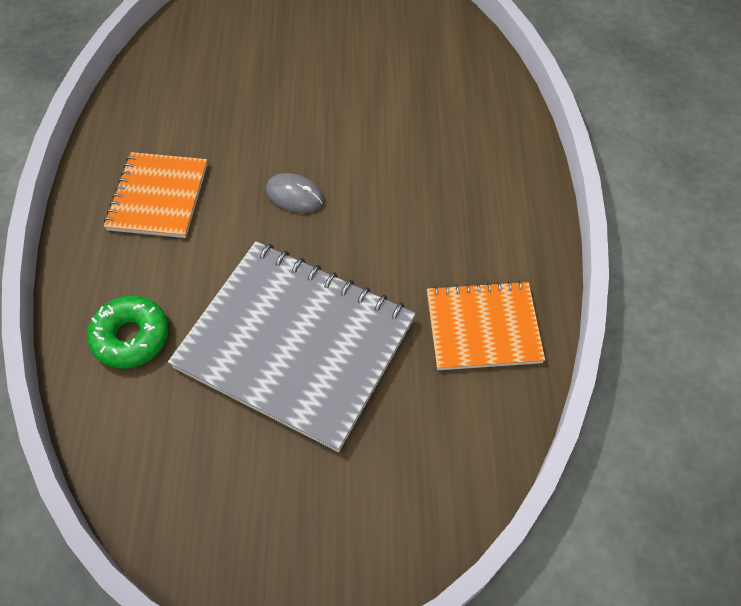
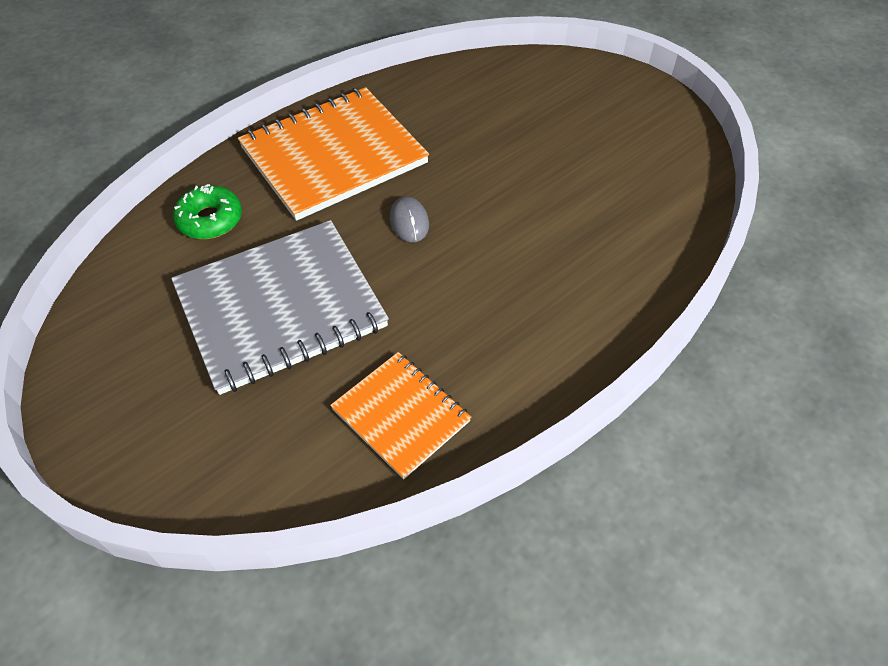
camera: 50 degrees right, 5 degrees down
orange notebook [104,152,208,238] -> orange notebook [238,87,429,221], size x1.77
grey notebook [168,241,416,452] -> grey notebook turned 75 degrees clockwise [171,220,389,395]

